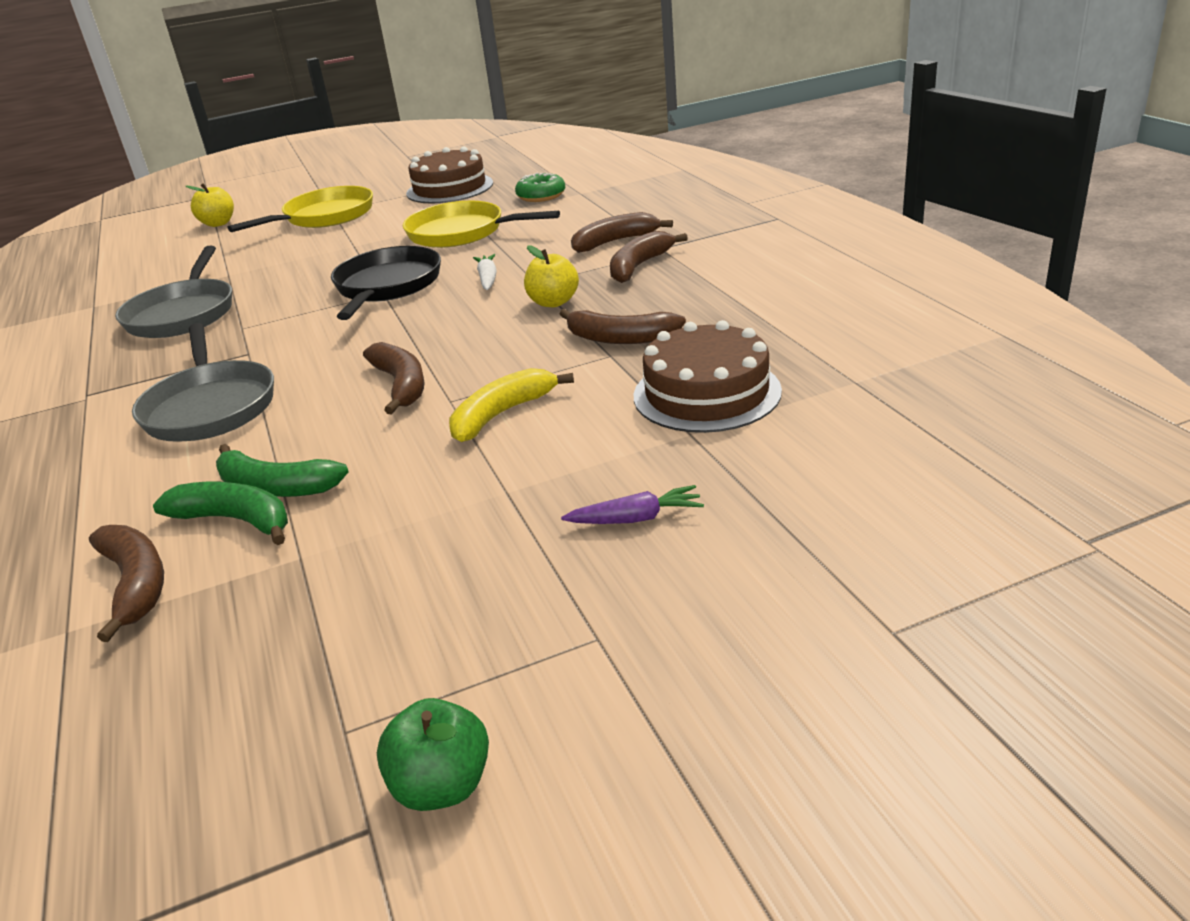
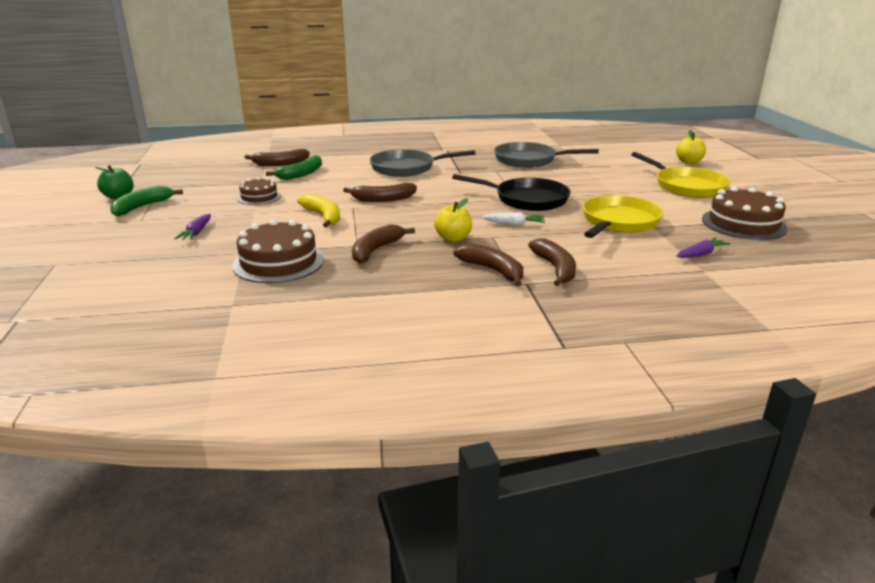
camera: 100 degrees right, 5 degrees down
green banana [216,444,349,497] -> green banana moved to [110,186,183,216]
green donut [515,173,566,202] -> purple carrot [676,237,731,258]
none -> brown cake [237,177,281,205]

